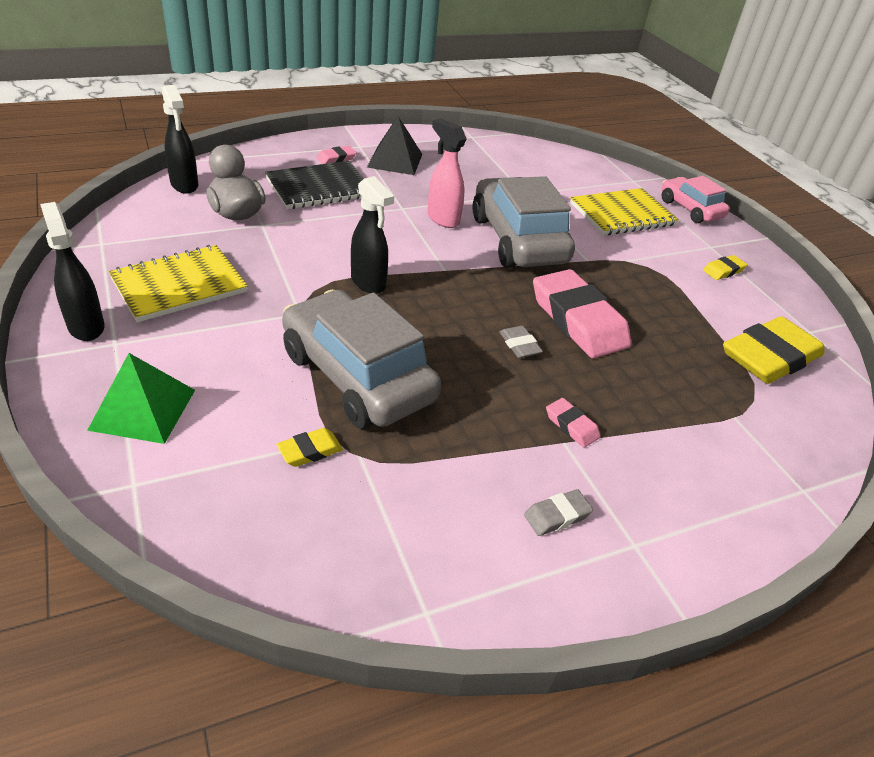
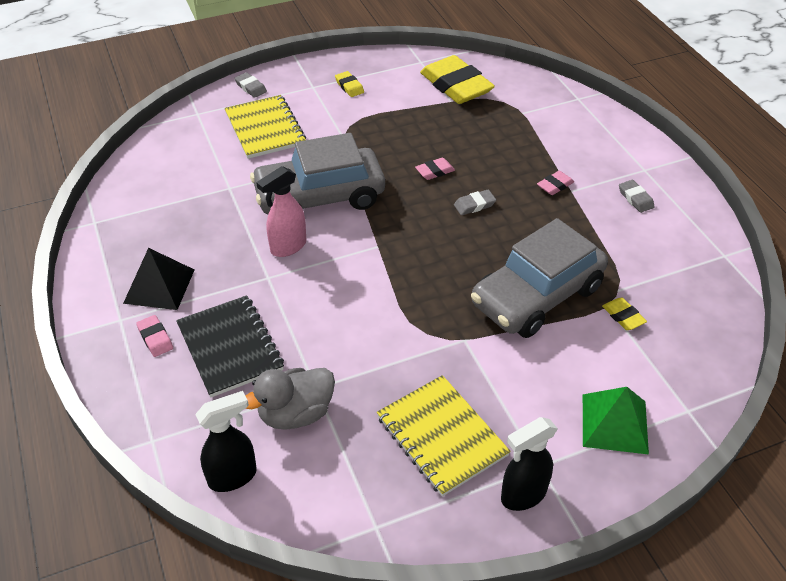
camera: 85 degrees left, 5 degrees up
black spray bottle [351,176,394,294] -> none
pink eraser [533,269,631,358] -> pink eraser [415,158,455,180], size x0.43
pink car [661,176,730,223] -> grey eraser [234,72,267,98]

